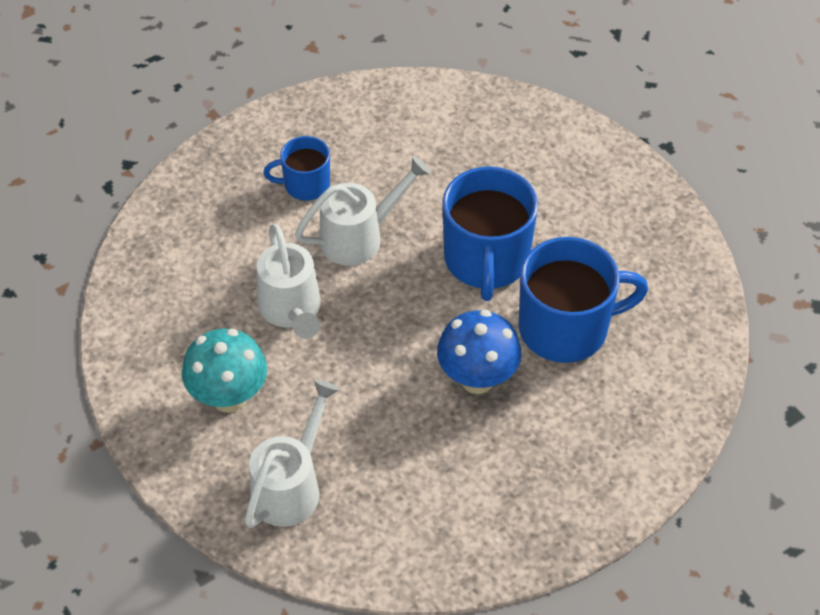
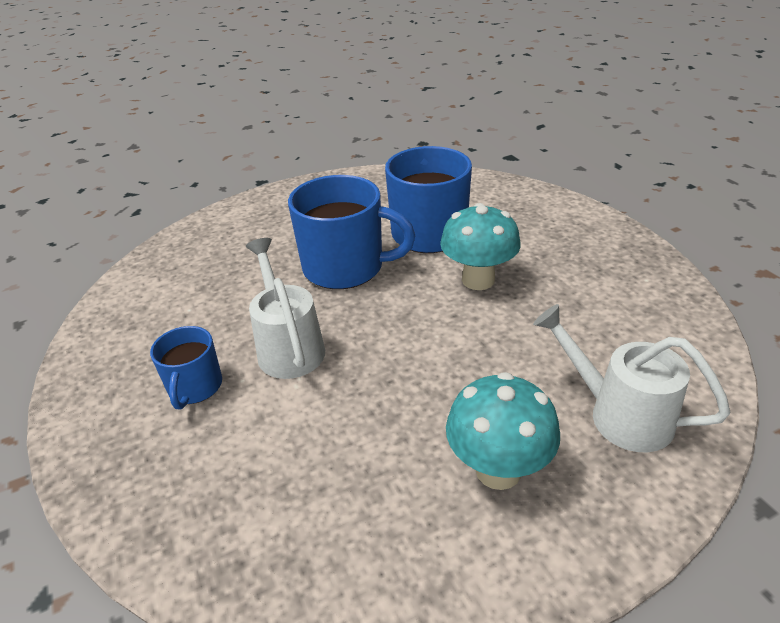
camera: 80 degrees left, 15 degrees down
white watering can [257,224,321,339] -> none
blue mushroom [437,310,521,394] -> turquoise mushroom [440,203,521,290]

